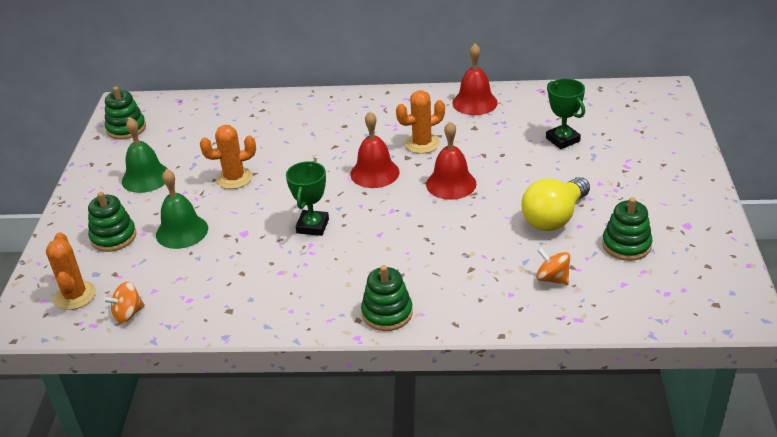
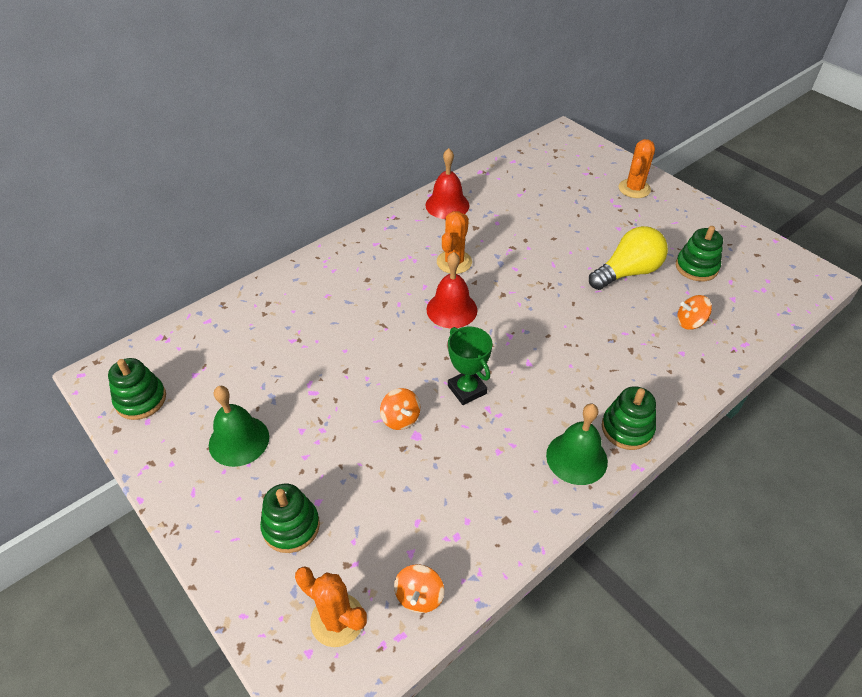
camera: 45 degrees left, 10 degrees up
green bell [156,169,208,249] -> green bell moved to [546,404,608,485]
orange cactus [200,125,256,189] -> orange cactus moved to [618,139,655,198]
red bell [426,121,477,200] -> none
yellow light bulb [522,177,590,231] -> yellow light bulb turned 120 degrees counterclockwise [589,226,668,290]
green trophy [546,78,585,149] -> none
none -> orange spinning top [380,388,420,430]

